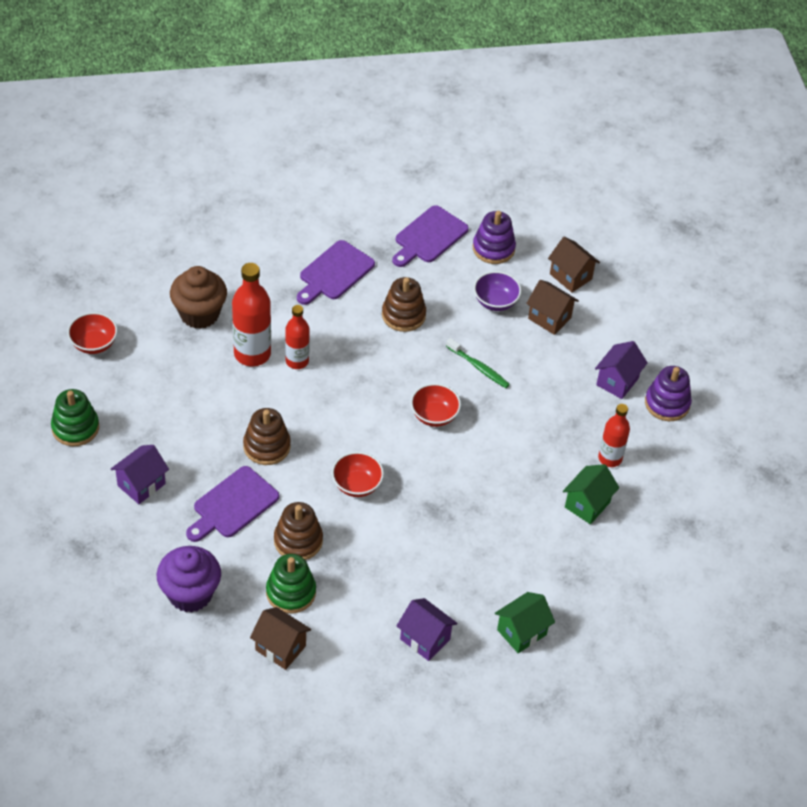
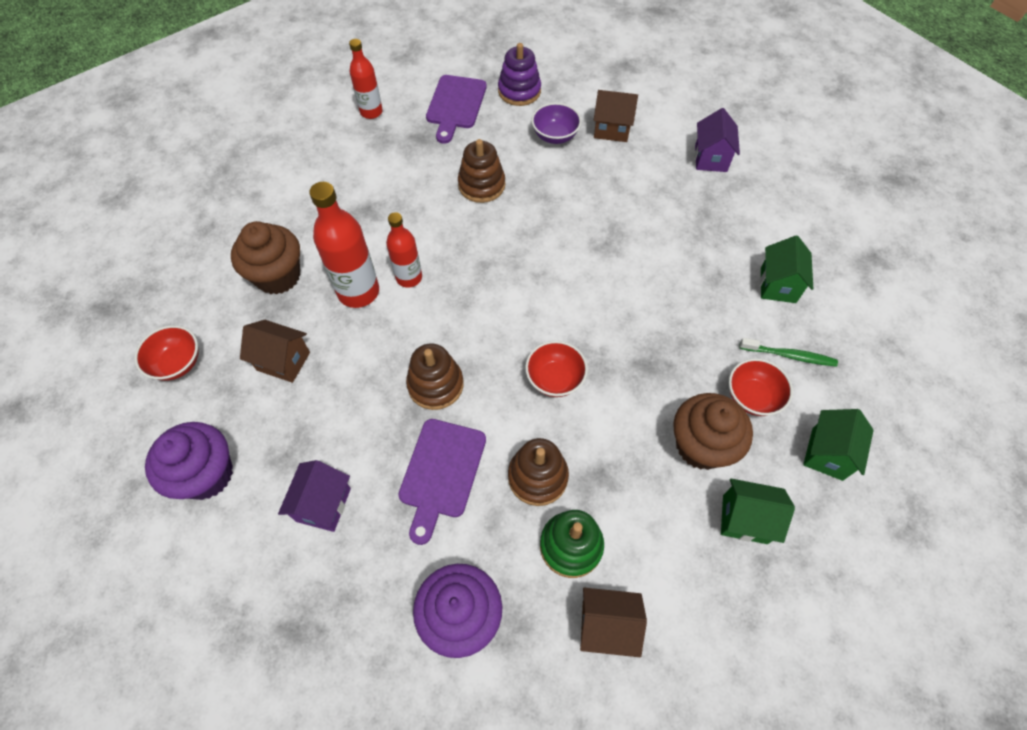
camera: 25 degrees left, 10 degrees up
green stacking toy [51,389,99,446] -> purple cupcake [145,422,233,500]
purple cutting board [297,240,375,305] -> none
purple house [397,598,457,661] -> green house [721,478,795,544]
red bowl [411,383,461,427] -> red bowl moved to [729,358,793,416]
green toothbrush [446,338,510,388] -> green toothbrush moved to [739,338,838,367]
brown house [548,237,600,293] -> brown house moved to [240,320,310,383]
red bottle [598,404,630,467] -> red bottle moved to [349,39,383,119]
purple stacking toy [645,366,692,421] -> none
none -> brown cupcake [673,393,753,470]

